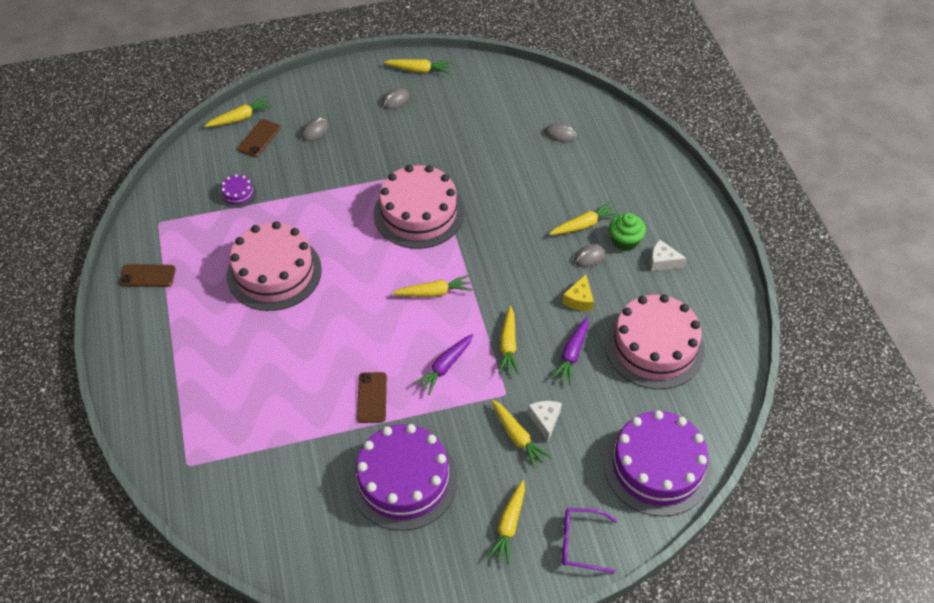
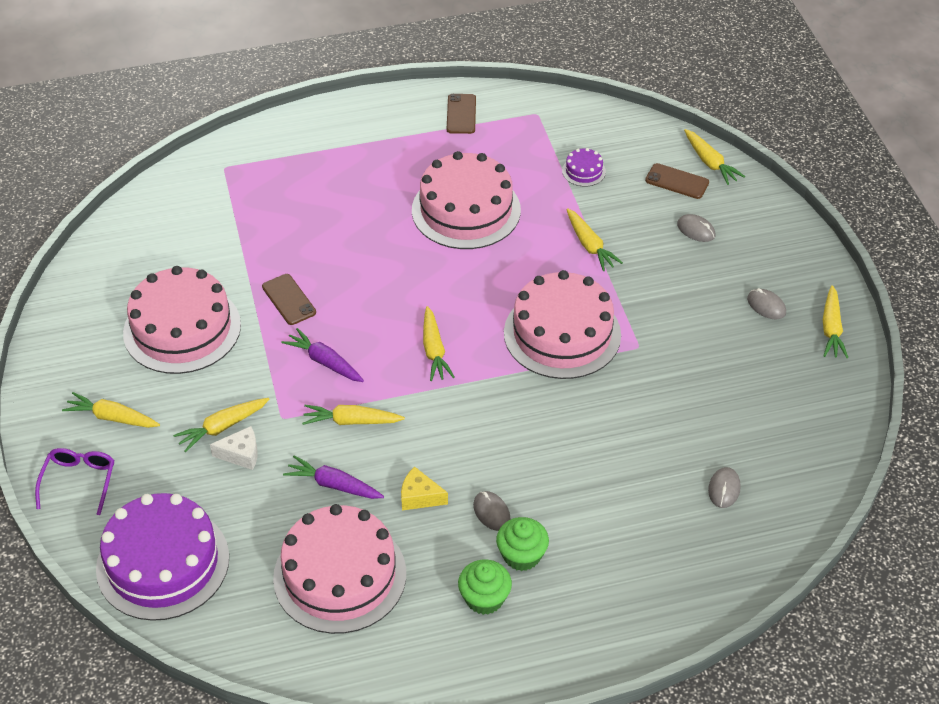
camera: 90 degrees right, 5 degrees down
purple cake [350,424,457,531] -> pink cake [123,266,241,374]
brown phone [357,372,387,423] -> brown phone turned 60 degrees clockwise [262,274,316,325]
yellow carrot [549,201,619,235] -> yellow carrot moved to [566,208,623,271]
white cheese [650,240,687,271] -> green cupcake [458,560,512,615]

